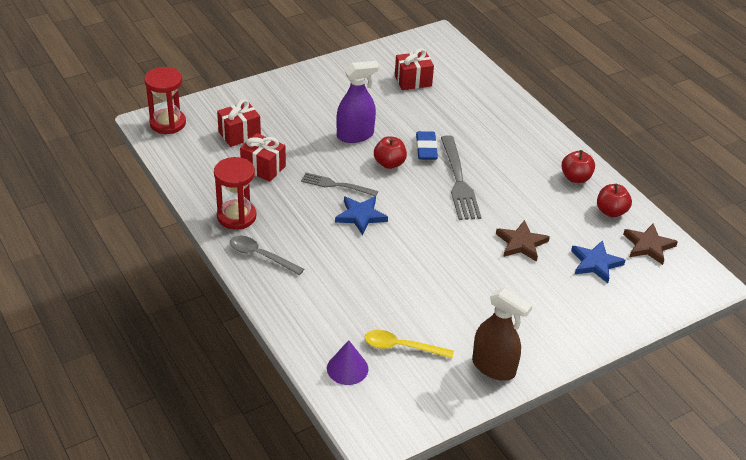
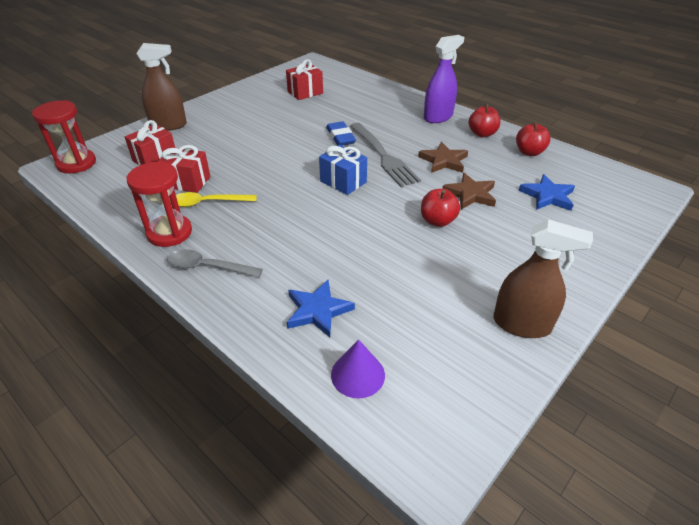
camera: 15 degrees left, 0 degrees up
grey fork [301,173,378,196] -> none
blue star [335,196,388,235] -> blue star moved to [287,280,355,337]
purple spray bottle [336,61,379,143] -> purple spray bottle moved to [424,35,464,123]
yellow spoon [365,330,454,358] -> yellow spoon moved to [170,192,257,207]
red apple [374,136,407,169] -> red apple moved to [421,189,460,227]
brown star [623,224,678,265] -> brown star moved to [418,142,468,173]
none -> brown spray bottle [136,43,187,131]
none -> blue gift [319,145,367,195]

